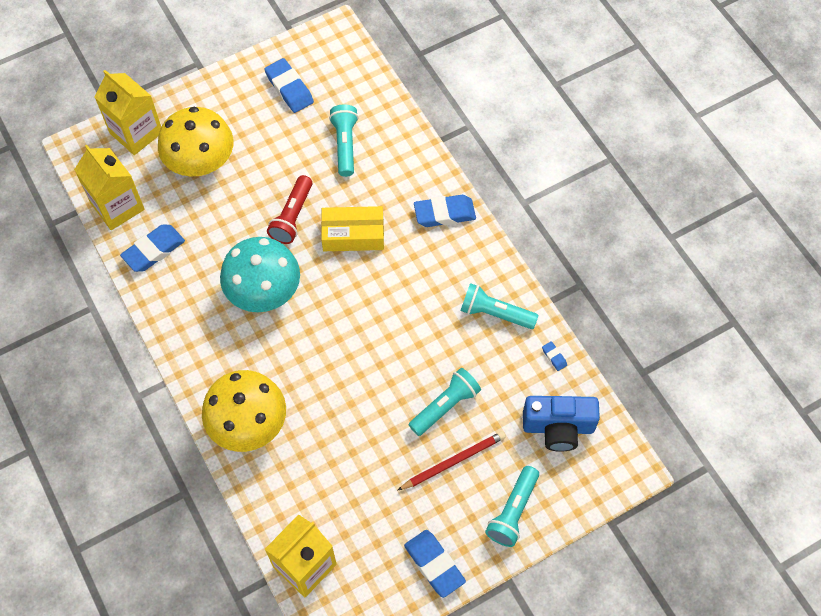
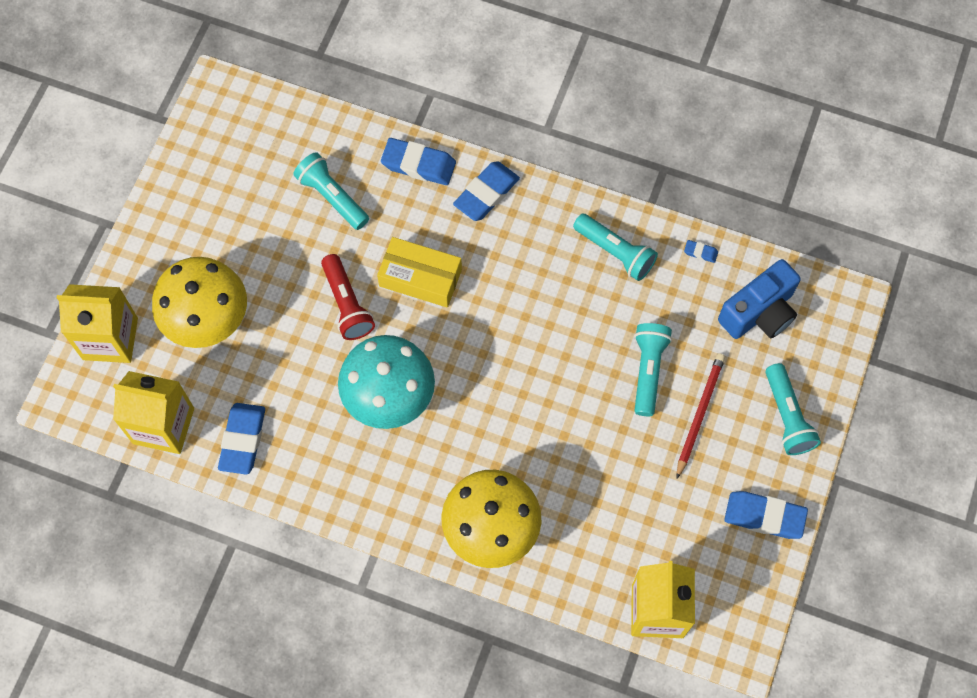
camera: 40 degrees left, 5 degrees up
blue eraser [264,58,314,113] -> blue eraser moved to [381,138,456,185]
yellow box [321,206,384,251] -> yellow box turned 60 degrees clockwise [377,237,462,308]
turquoise flashlight [460,283,538,329] -> turquoise flashlight turned 120 degrees counterclockwise [573,213,658,281]

